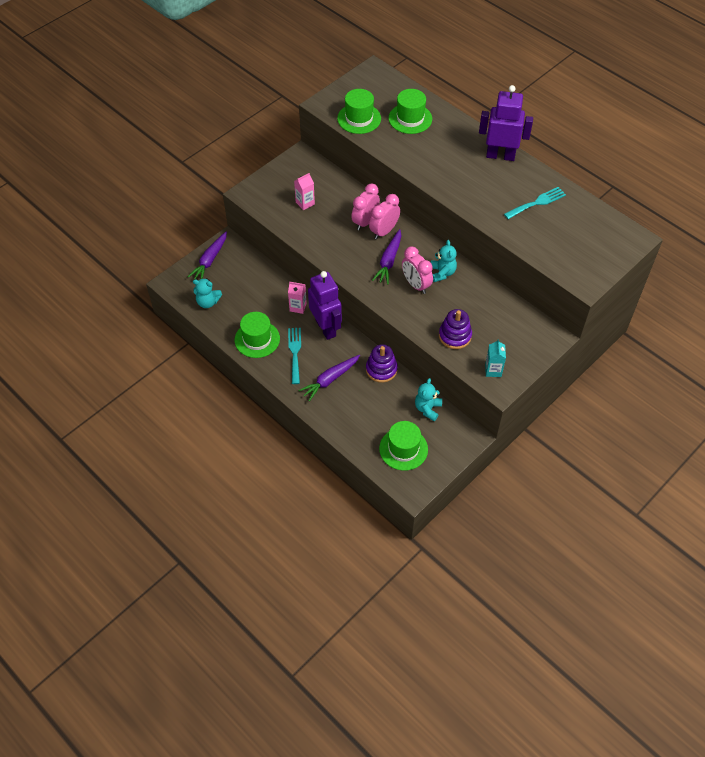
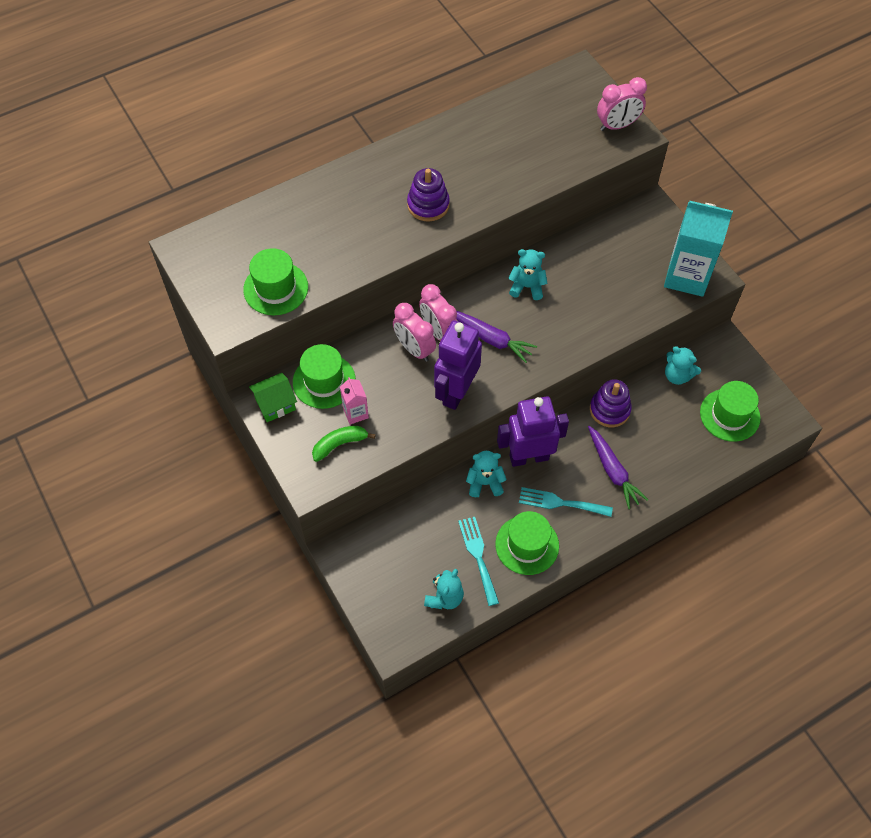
camera: 75 degrees left, 5 degrees up
purple carrot [188,231,227,280] -> none
pink carton [288,282,307,314] -> turquoise teddy bear [466,451,507,497]
green hat [389,89,432,134] -> green hat moved to [293,344,356,409]
pink clock [402,246,433,294] -> pink clock moved to [597,77,647,131]
purple stacking toy [439,309,472,349] -> purple stacking toy moved to [407,168,450,222]
purple robot [479,85,533,161] -> purple robot moved to [434,320,482,410]
turquoise carton [485,339,506,377] -> turquoise carton [664,201,733,297], size x2.11
turquoise fork [504,187,566,219] -> turquoise fork moved to [458,517,499,606]
none -> green house [249,373,297,422]
none -> green banana [312,426,376,462]

